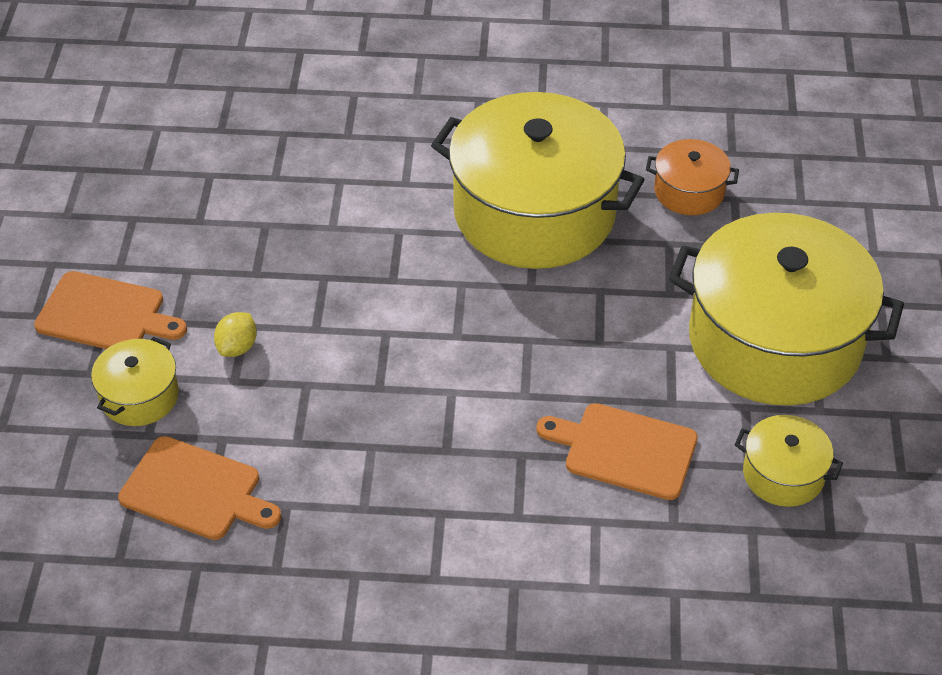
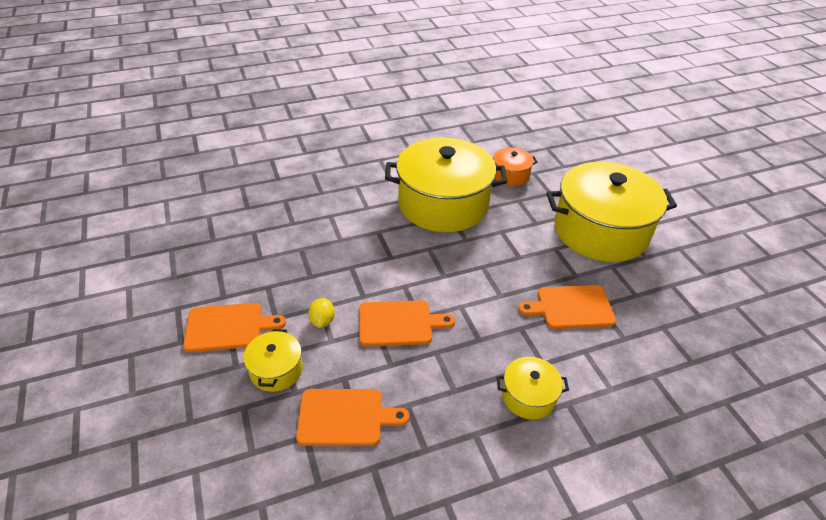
camera: 25 degrees left, 5 degrees down
yellow pot [735,415,843,507] -> yellow pot moved to [496,357,569,420]
none -> orange cutting board [359,300,455,346]

